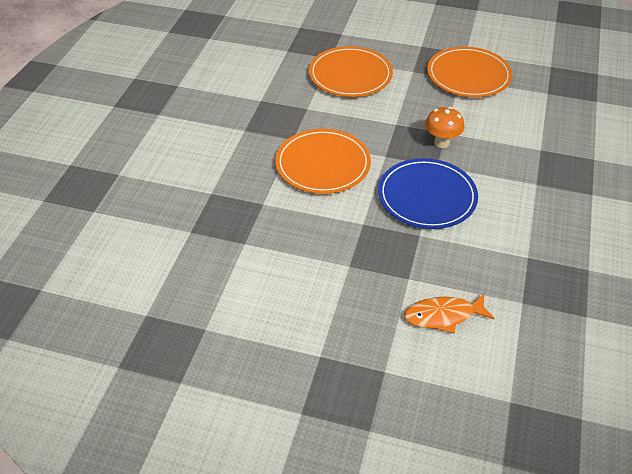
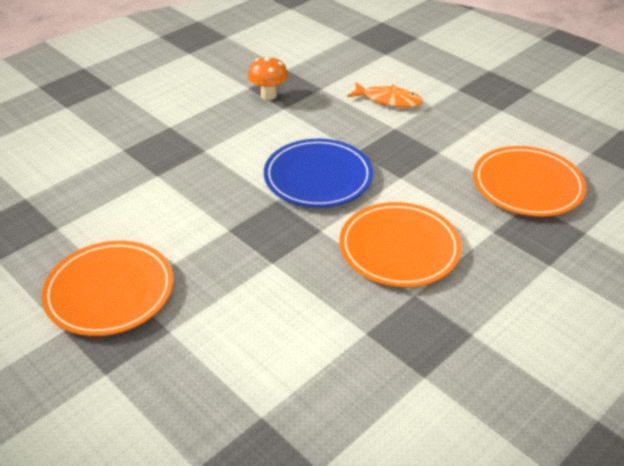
camera: 150 degrees left, 5 degrees down
orange plate [309,46,393,97] -> orange plate moved to [473,146,587,217]
orange mushroom [425,107,465,148] -> orange mushroom moved to [248,56,288,100]

